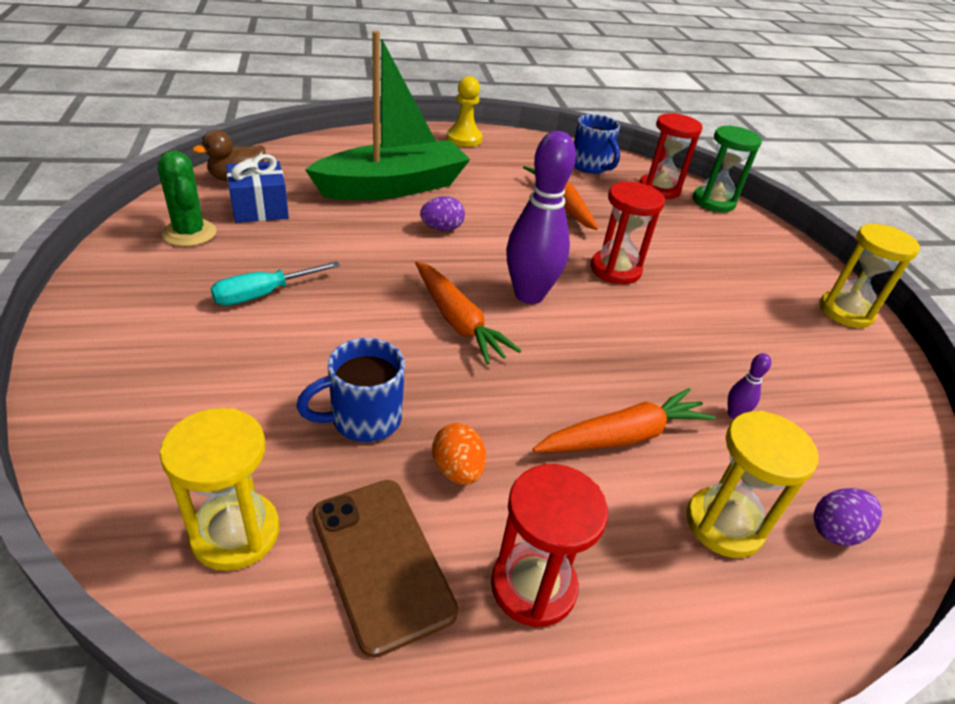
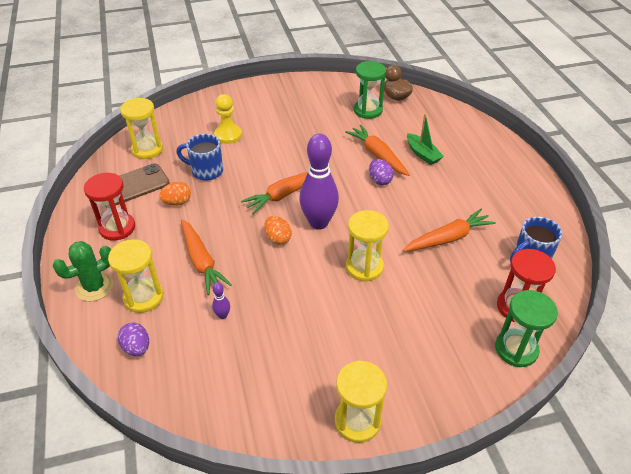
camera: 90 degrees right, 5 degrees up
green cactus [158,150,217,247] -> green cactus moved to [53,241,113,301]
turquoise screwdriver [211,261,340,306] -> none
blue gift [226,154,289,223] -> green hourglass [354,61,386,119]
blue mug [296,338,405,442] -> blue mug turned 45 degrees counterclockwise [176,134,223,181]
green boat [305,31,470,200] -> green boat [407,114,444,165], size x0.45
yellow pawn [447,76,482,147] -> yellow pawn moved to [214,94,242,144]
red hourglass [591,181,665,284] -> yellow hourglass [346,210,389,282]
none -> orange egg [264,216,292,245]
none -> orange carrot [345,125,410,176]

